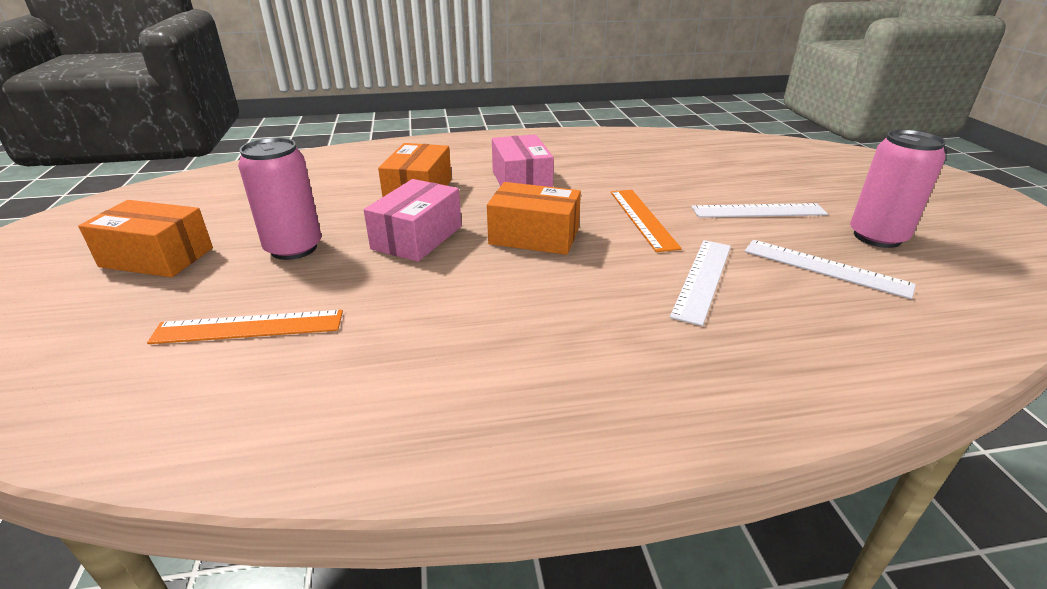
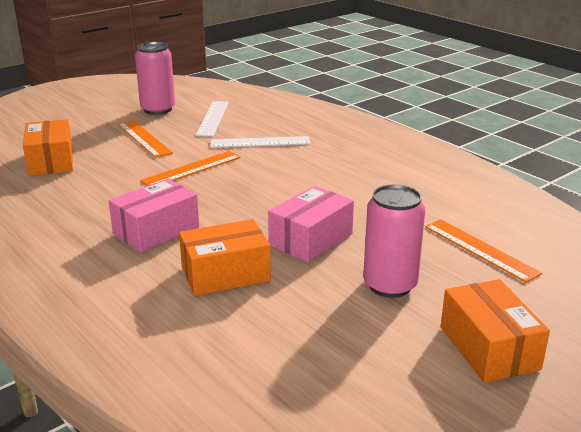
camera: 120 degrees left, 5 degrees down
pink box [364,179,461,262] -> pink box turned 45 degrees counterclockwise [268,186,354,262]
orange box [487,182,581,255] -> orange box moved to [23,119,73,176]
white ruler [691,203,828,218] -> orange ruler [118,120,173,158]

